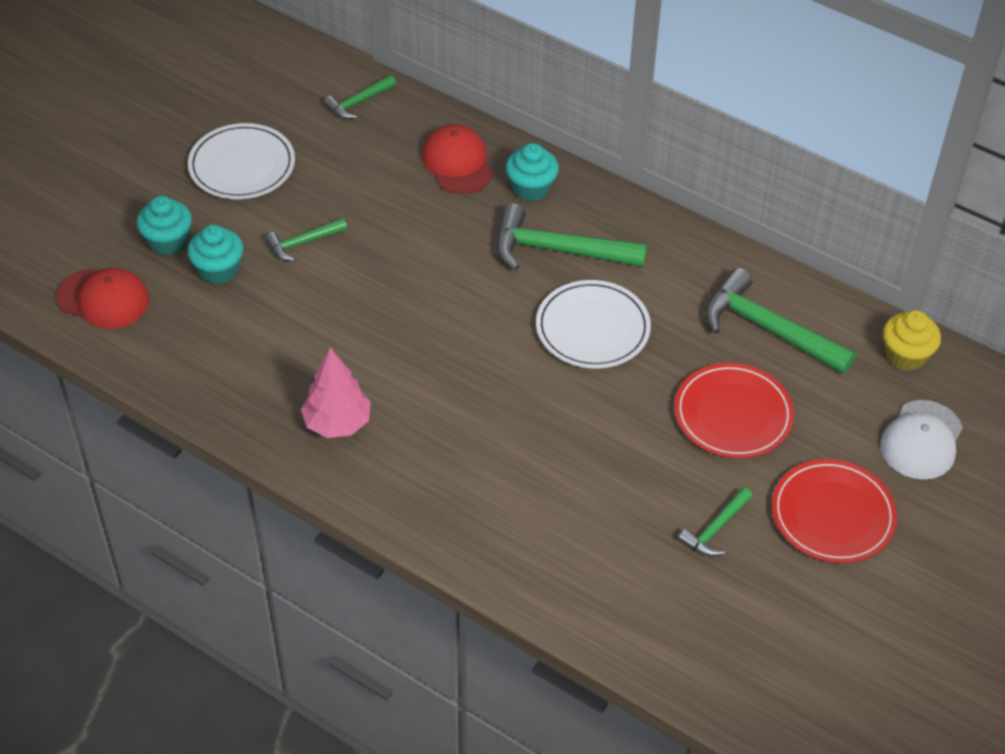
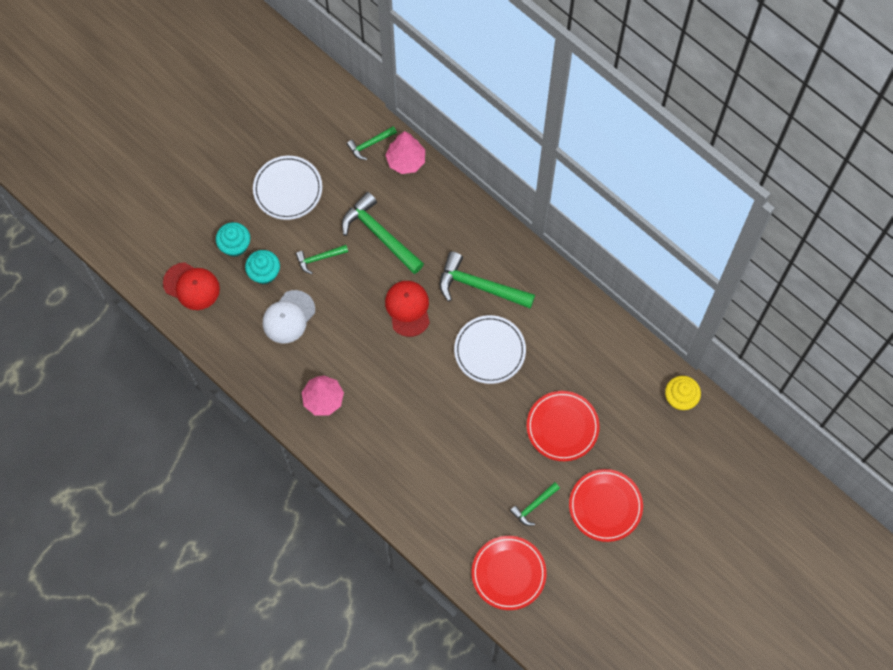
camera: 10 degrees right, 20 degrees up
red cap [422,124,493,194] -> red cap moved to [385,281,430,337]
turquoise cupcake [506,143,559,201] -> none
green hammer [705,268,856,374] -> green hammer moved to [342,192,424,274]
white cap [880,400,963,479] -> white cap moved to [263,290,315,343]
none -> pink tree [385,131,425,174]
none -> red plate [472,536,547,610]

